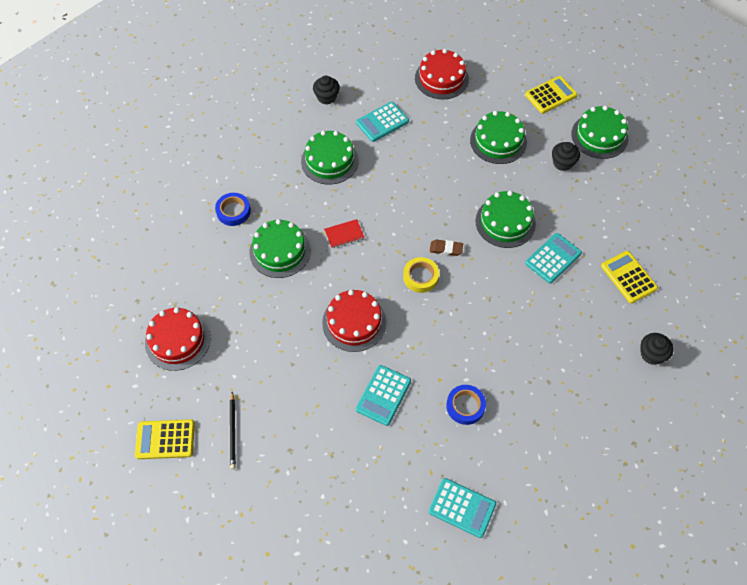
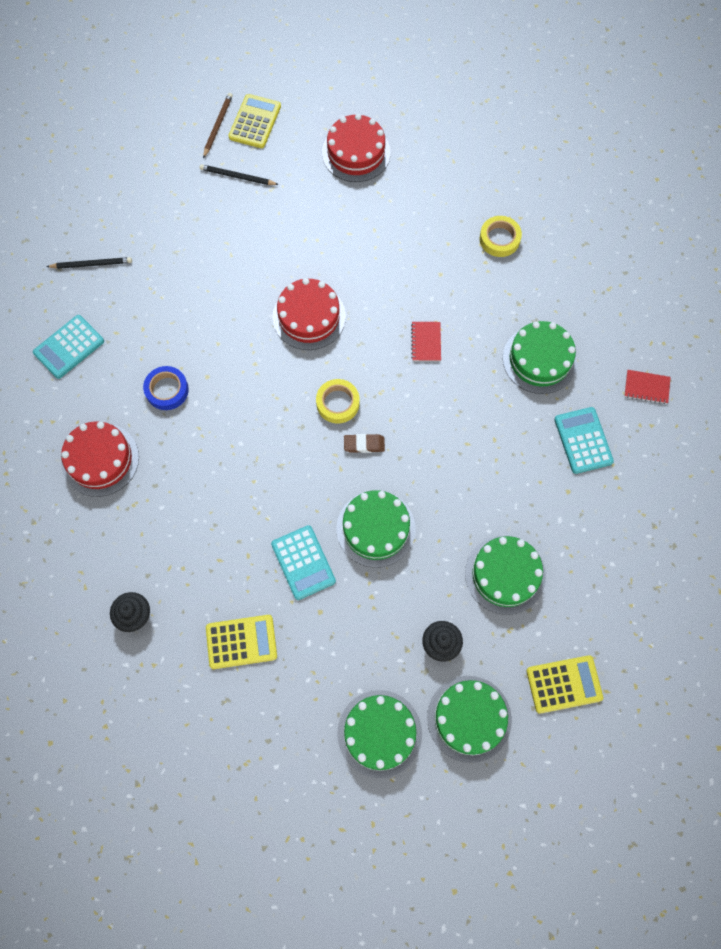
camera: 110 degrees right, 10 degrees up
blue tape [215,193,251,226] -> yellow tape [480,216,522,257]
green cake [249,219,311,278] -> green cake moved to [337,690,422,778]
black cupcake [313,76,340,104] -> red notebook [624,370,671,404]
turquoise calculator [356,365,411,426] -> none
red cake [415,49,469,99] -> red cake moved to [61,421,139,497]
brown eraser [430,240,463,256] -> brown eraser turned 60 degrees clockwise [344,434,385,453]
yellow calculator [525,76,578,114] -> yellow calculator turned 90 degrees counterclockwise [526,655,603,713]
none -> black pencil [46,257,132,269]
none -> brown pencil [203,93,233,158]

